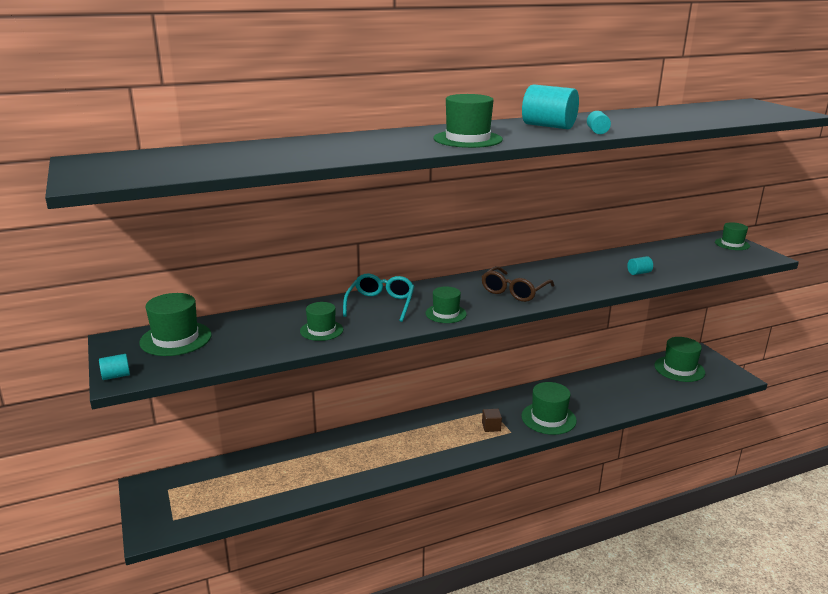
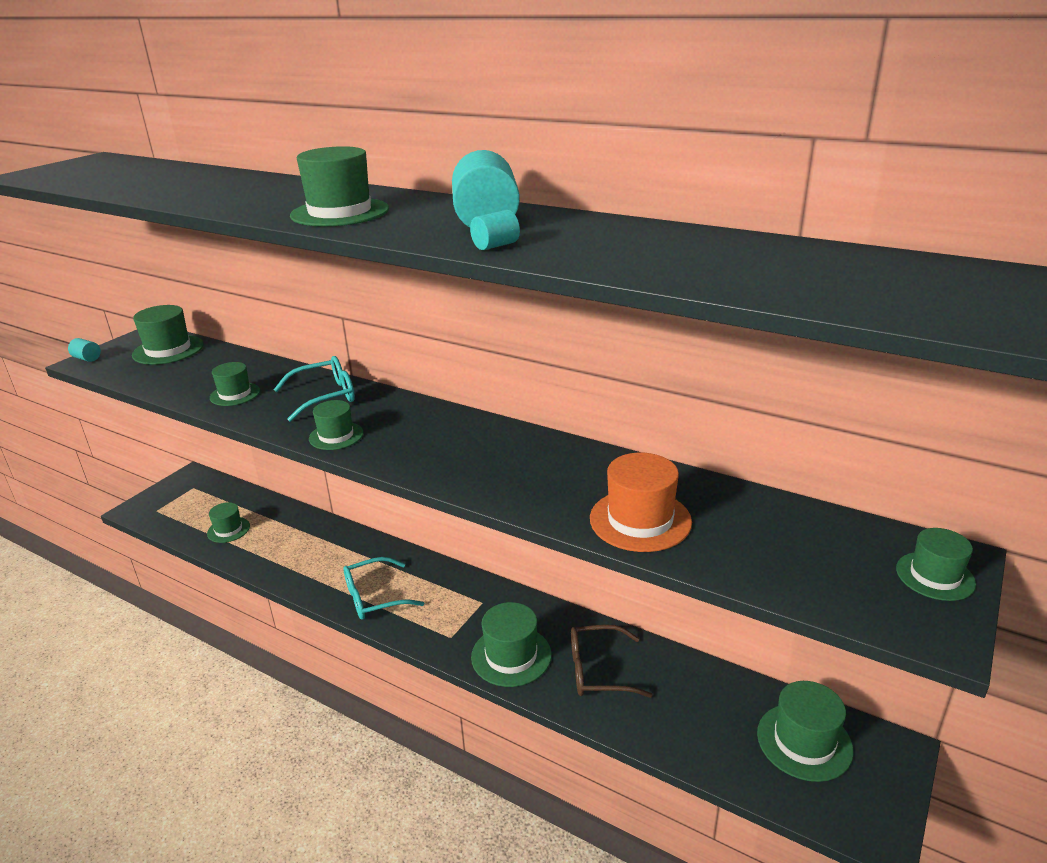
camera: 55 degrees right, 5 degrees up
brown glasses [481,266,554,302] -> brown glasses moved to [571,624,653,698]
brown cube [482,409,502,432] -> none
turquoise cylinder [627,256,653,275] -> orange hat [590,453,692,552]
none -> green hat [207,502,250,543]
none -> turquoise glasses [344,557,424,620]

